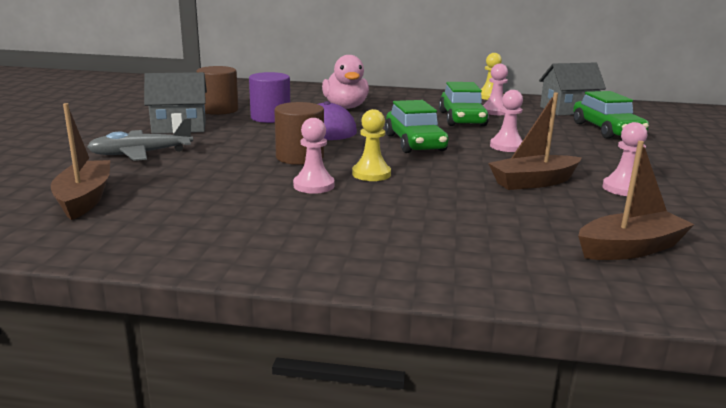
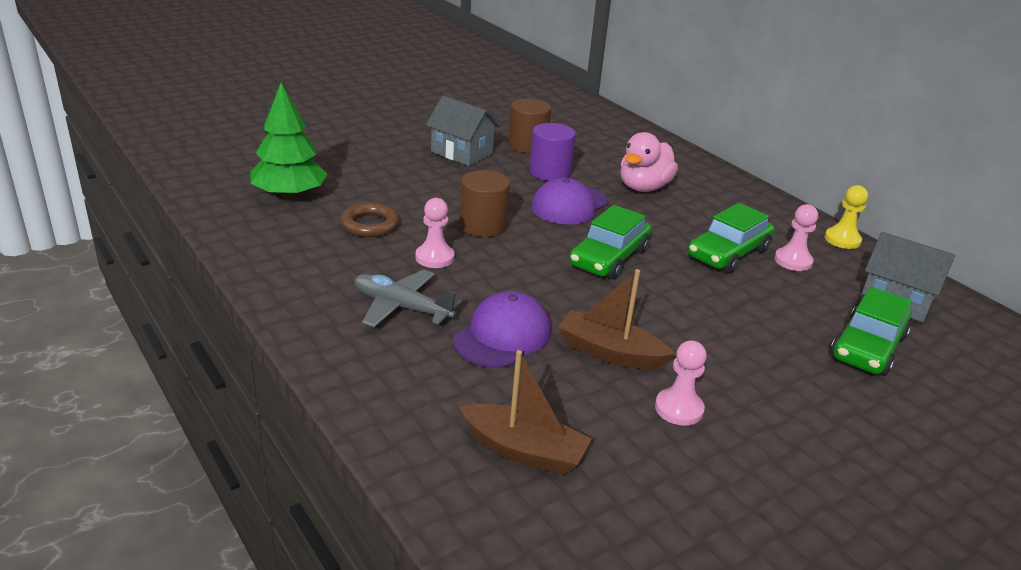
camera: 45 degrees right, 10 degrees up
brown boat [51,103,110,220] -> green tree [250,82,328,199]
grey plane [87,118,193,161] -> grey plane moved to [354,270,462,328]
yellow pawn [352,109,391,181] -> none
pink pawn [490,90,523,152] -> none
none -> brown ring [340,203,399,237]
none -> purple cap [453,291,551,368]

